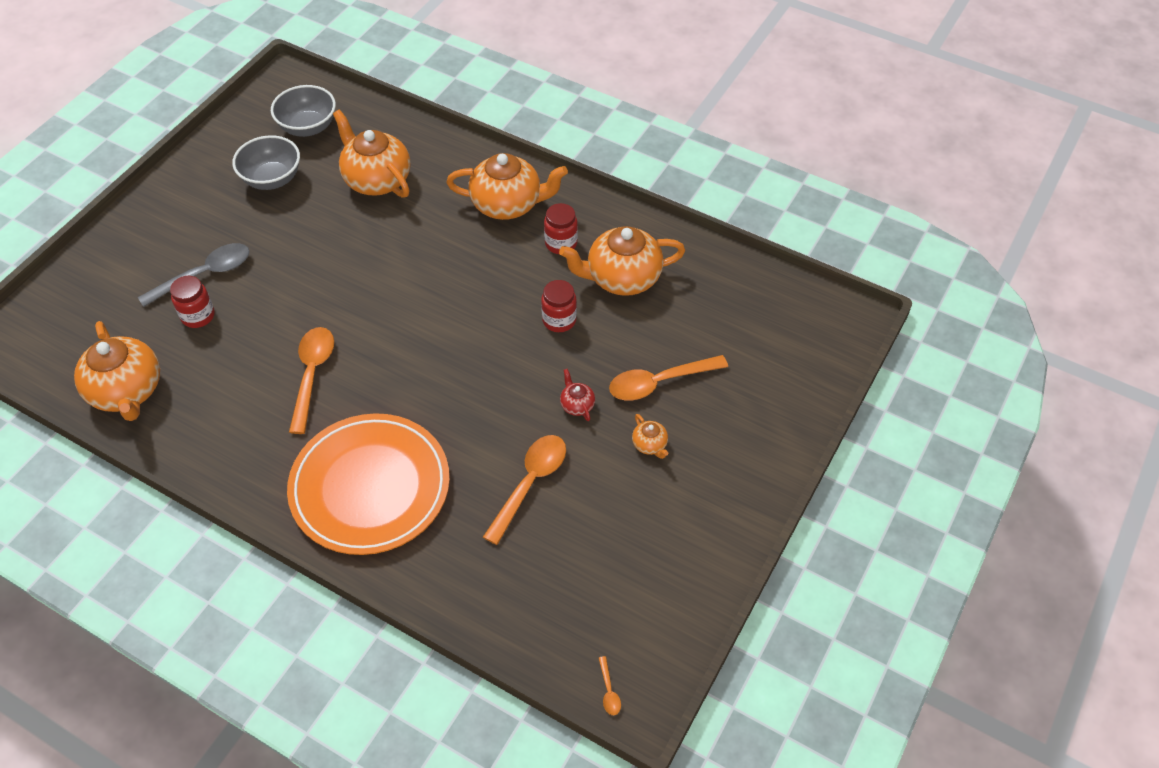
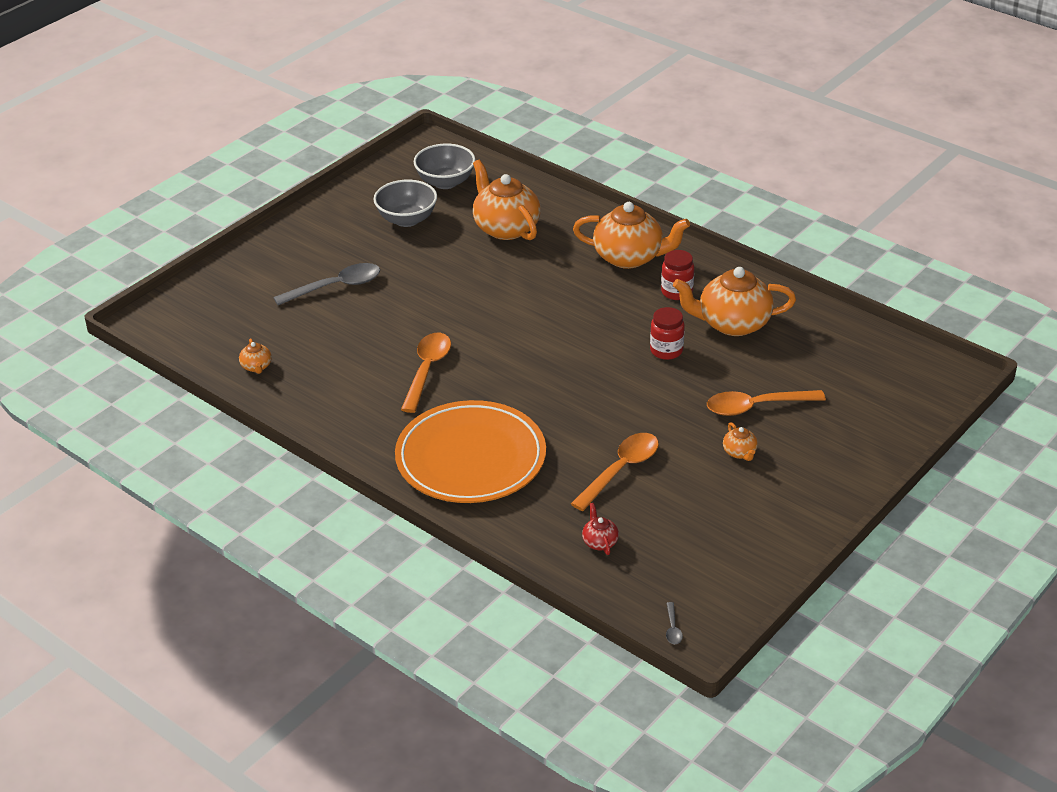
camera: 10 degrees right, 15 degrees down
orange teapot [74,321,160,421] -> orange teapot [239,339,272,374], size x0.43
red jar [170,276,215,328] -> none
red teapot [560,369,595,421] -> red teapot moved to [582,503,619,555]
orange spoon [599,656,621,715] -> grey spoon [666,602,683,644]

